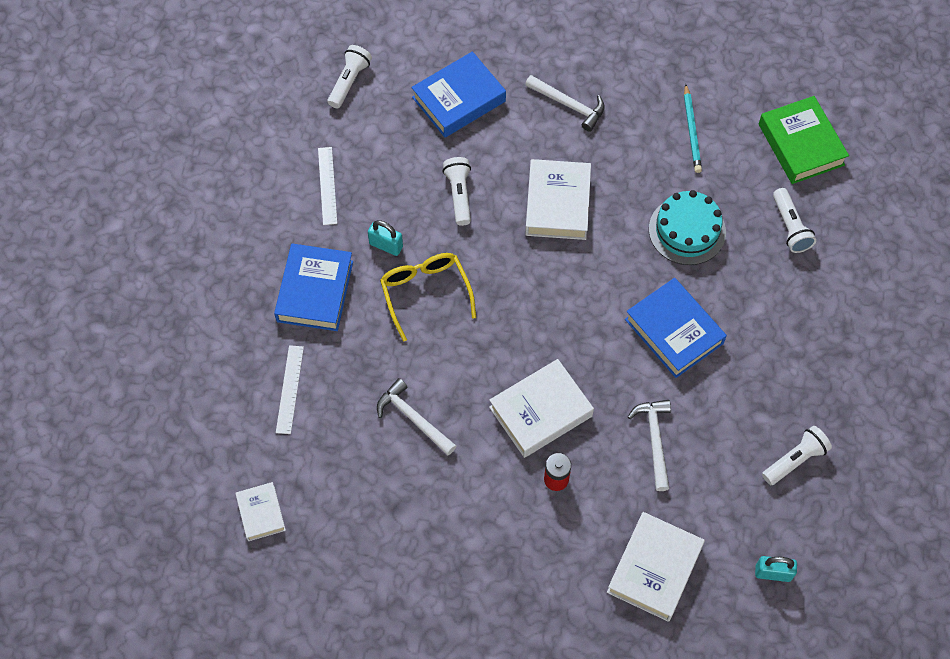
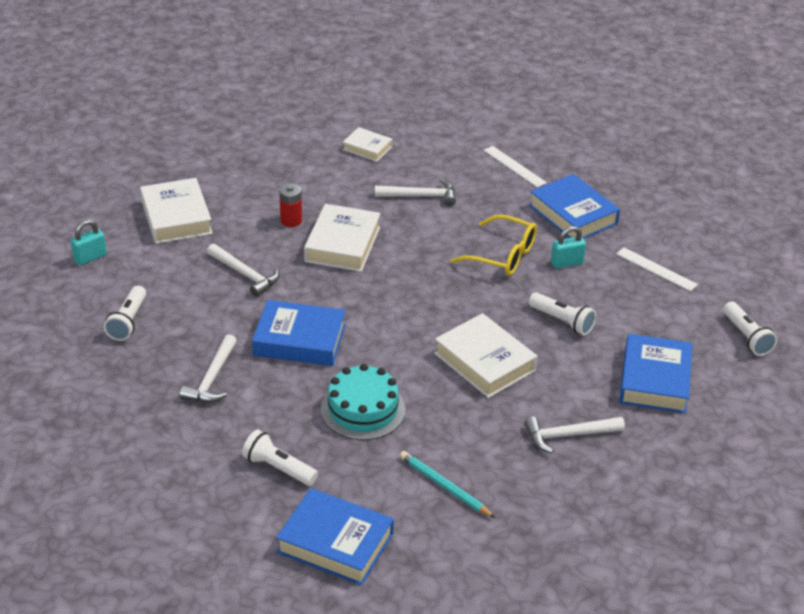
camera: 135 degrees right, 25 degrees down
white book [235,482,286,541] -> white book moved to [343,127,392,162]
green book [759,96,849,184] -> blue book [276,488,394,585]
none -> white hammer [180,334,237,403]

